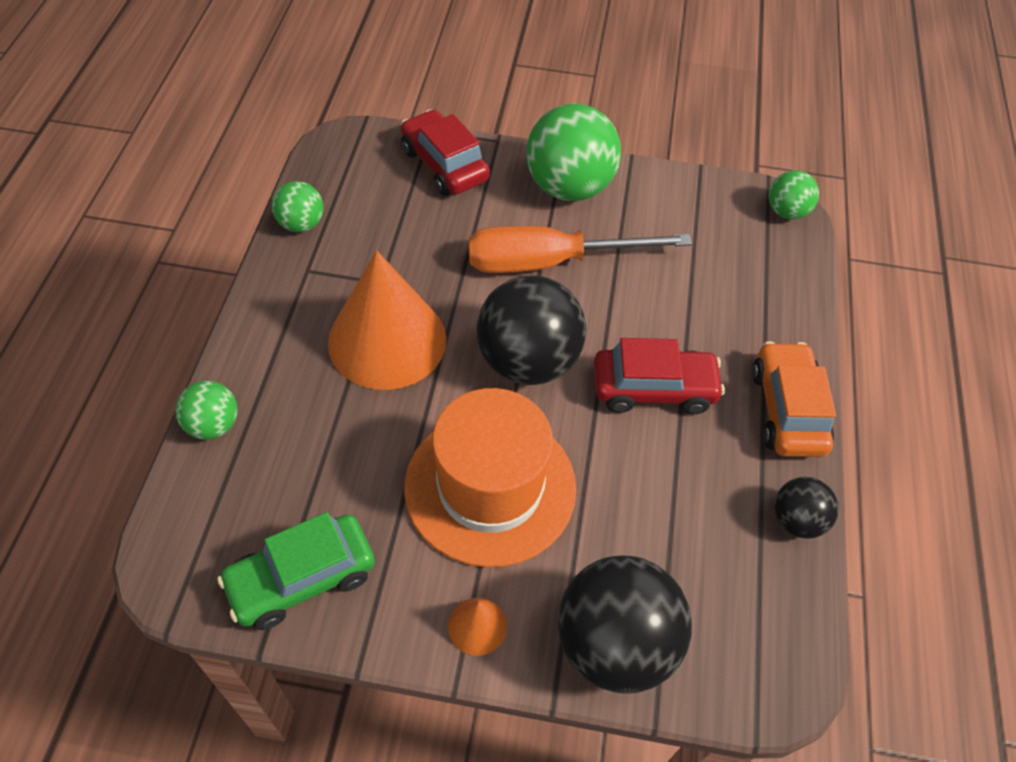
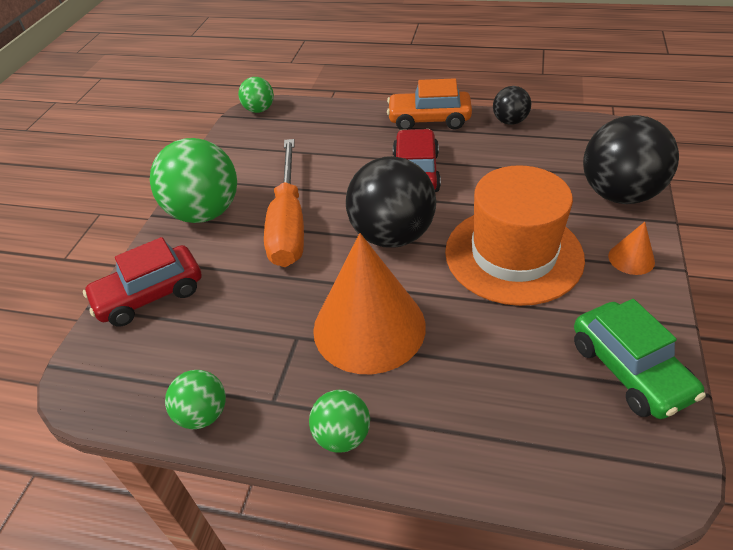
camera: 80 degrees left, 10 degrees down
green ball [176,381,238,440] -> green ball moved to [309,390,370,453]

